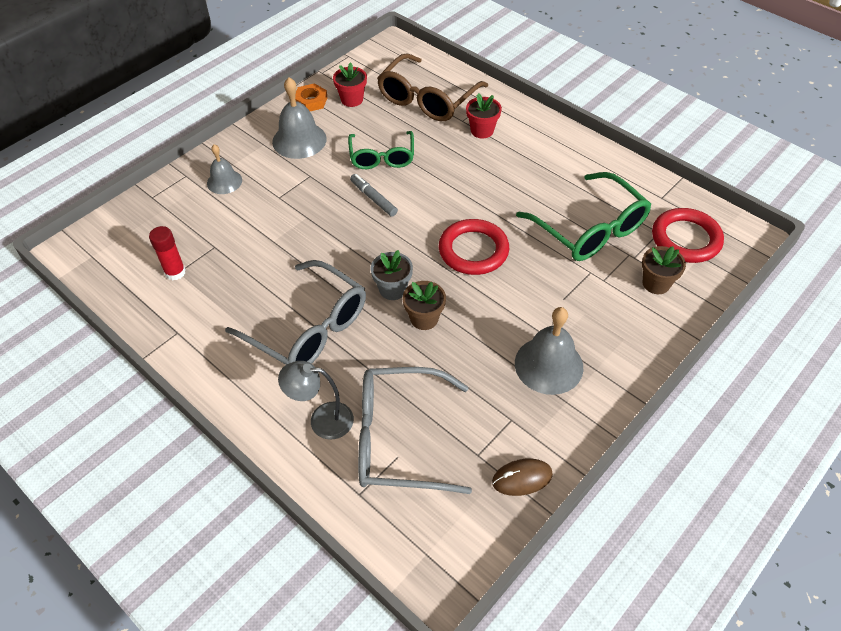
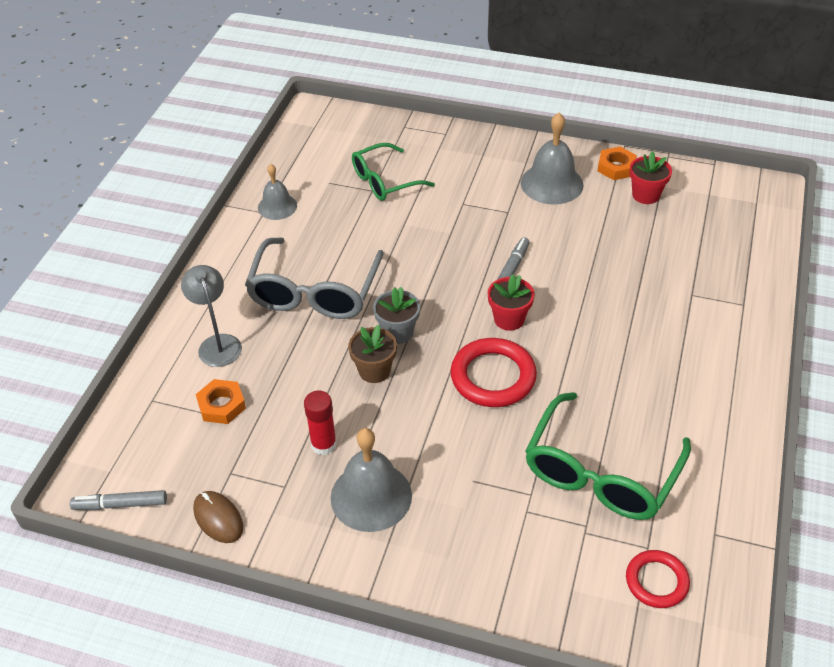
camera: 65 degrees right, 5 degrees down
red glue stick [149,226,186,280] -> red glue stick moved to [304,391,337,455]
grey bell [207,144,242,194] -> grey bell moved to [258,164,297,220]
green glasses [348,131,414,169] -> green glasses moved to [352,143,435,201]
grey glasses [358,367,472,494] -> orange nut [196,379,246,424]
brown glasses [377,53,488,121] -> none
red flower pot [466,93,502,138] -> red flower pot moved to [488,274,534,331]
brown flower pot [642,246,686,294] -> none
red ring [652,208,724,263] -> red ring [626,550,690,608], size x0.63
none -> grey marker [70,490,167,510]

